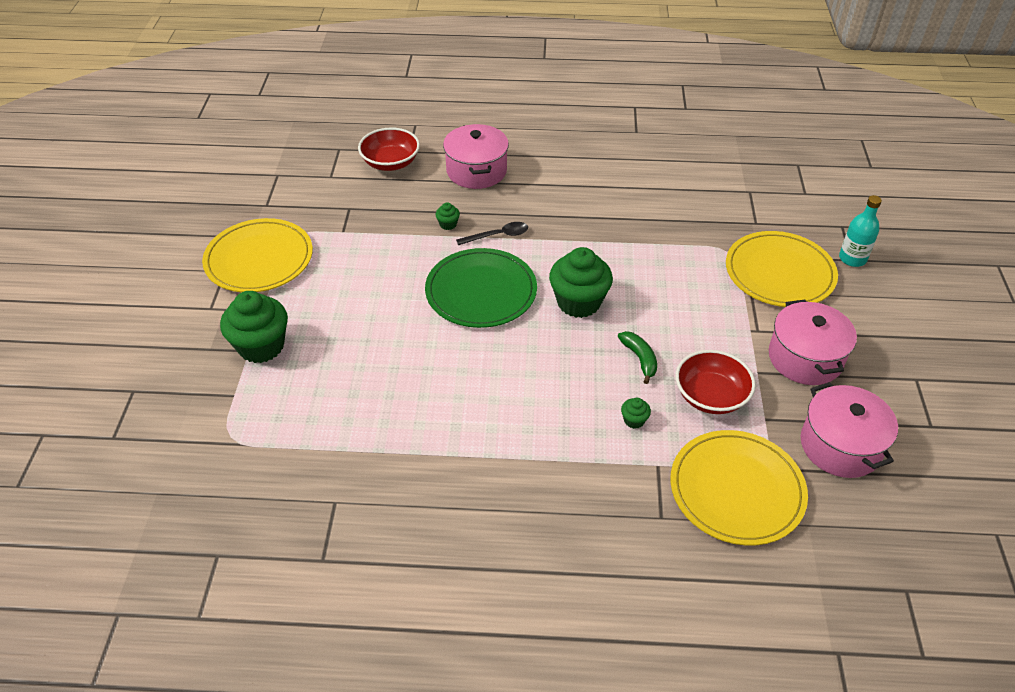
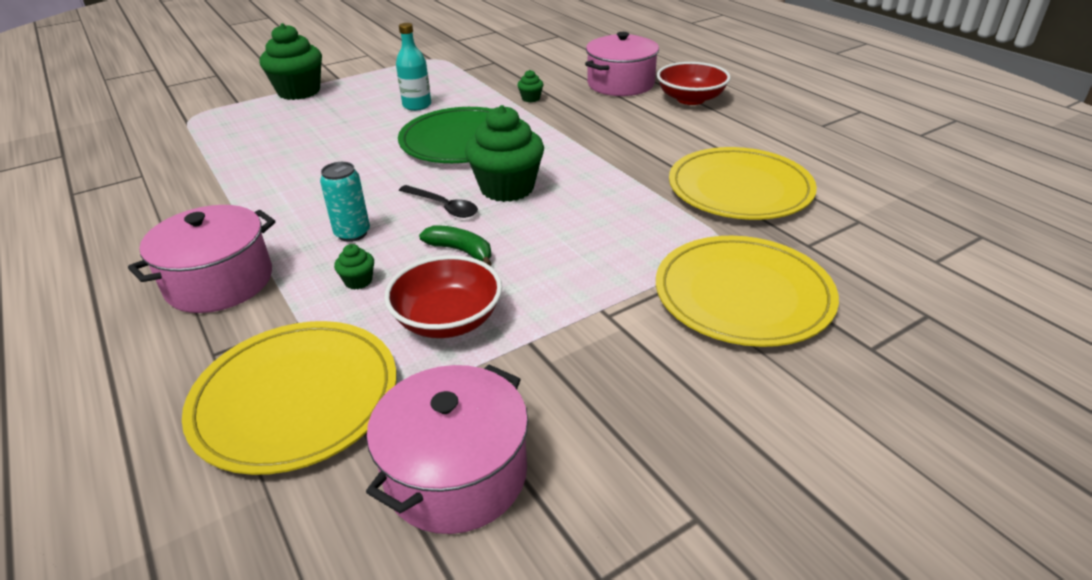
camera: 55 degrees right, 10 degrees down
yellow plate [202,218,313,292] -> yellow plate moved to [669,147,817,220]
red bowl [358,128,420,171] -> red bowl moved to [657,62,731,105]
black spoon [456,222,528,245] -> black spoon moved to [399,185,478,218]
green banana [618,331,657,384] -> green banana turned 90 degrees counterclockwise [419,225,492,266]
pink pot [769,300,857,385] -> pink pot moved to [128,205,275,313]
turquoise bottle [839,195,882,267] -> turquoise bottle moved to [396,23,431,111]
none -> turquoise can [320,162,370,242]

